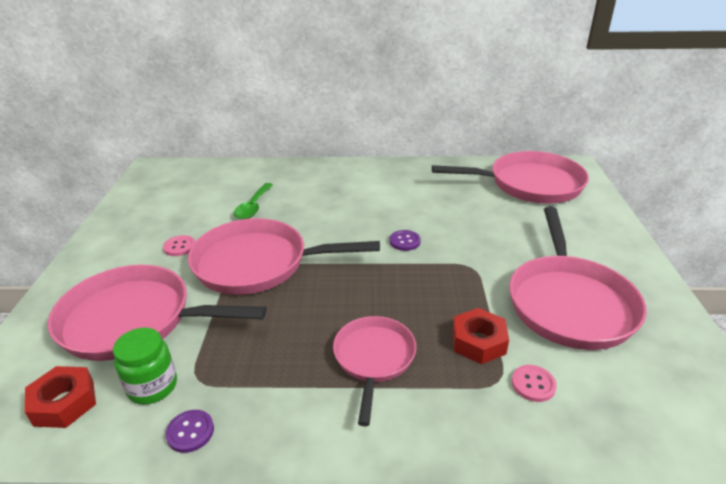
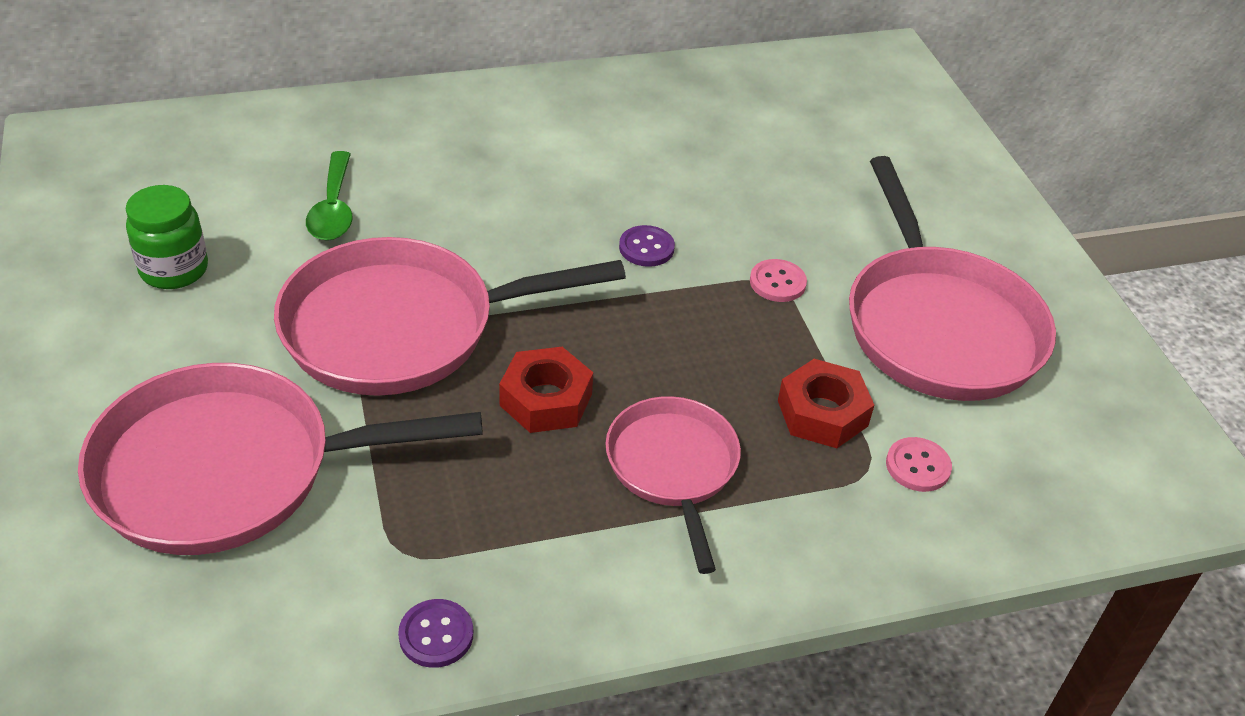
camera: 20 degrees left, 10 degrees up
red nut [25,366,96,428] -> red nut moved to [499,347,593,433]
green jar [113,328,177,405] -> green jar moved to [126,185,208,289]
pink button [163,235,195,256] -> pink button moved to [750,259,807,302]
pink pan [432,151,589,204] -> none

